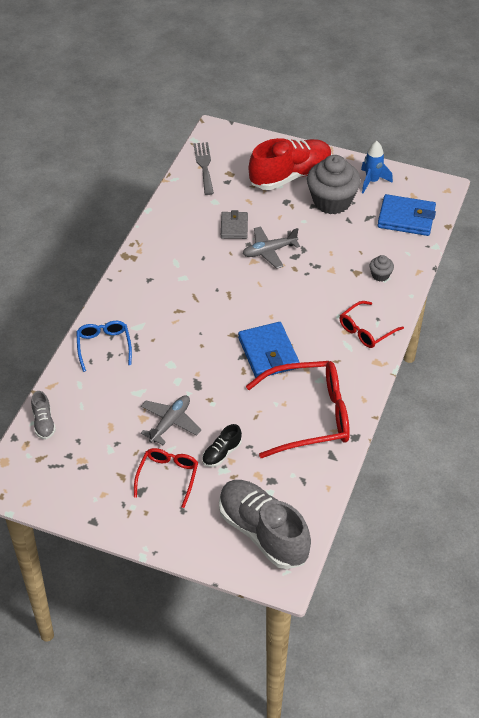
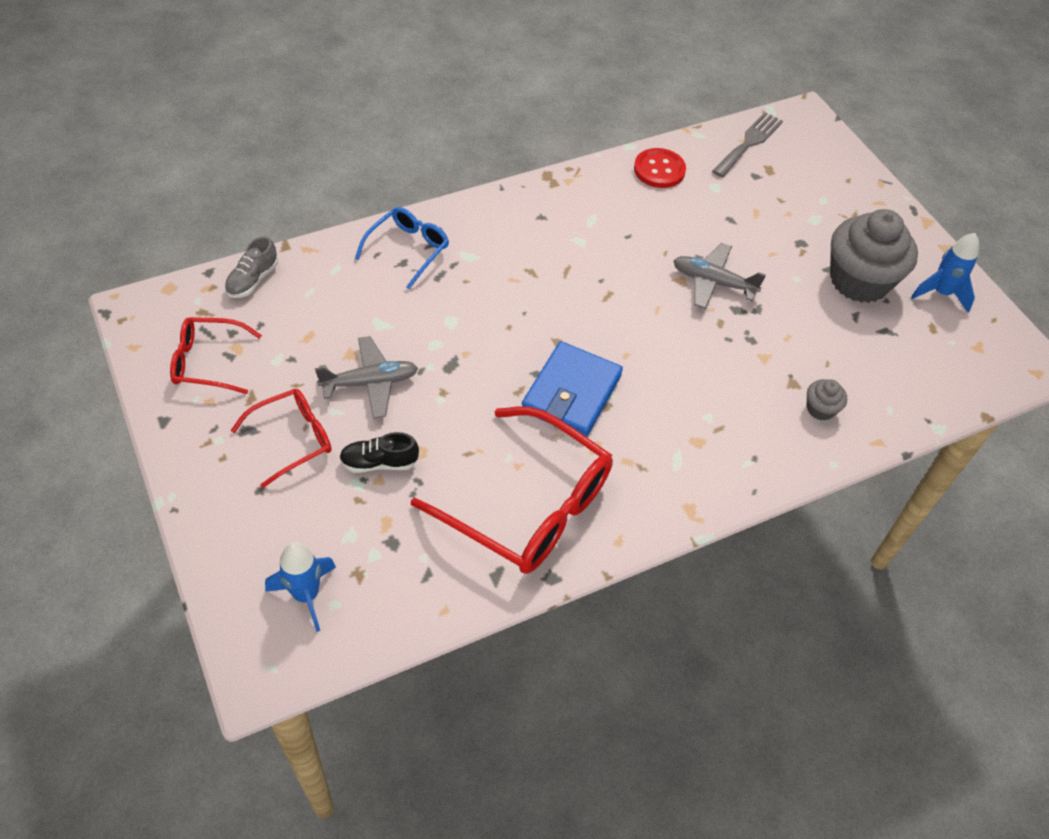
camera: 40 degrees right, 5 degrees up
grey shoe [219,480,311,569] -> blue rocket [265,542,336,632]
grey wallet [221,210,248,239] -> none
red shoe [249,138,332,190] -> none
red glasses [340,301,404,348] -> red glasses moved to [170,317,262,394]
blue wallet [377,194,436,236] -> none
none -> red button [634,148,686,188]

